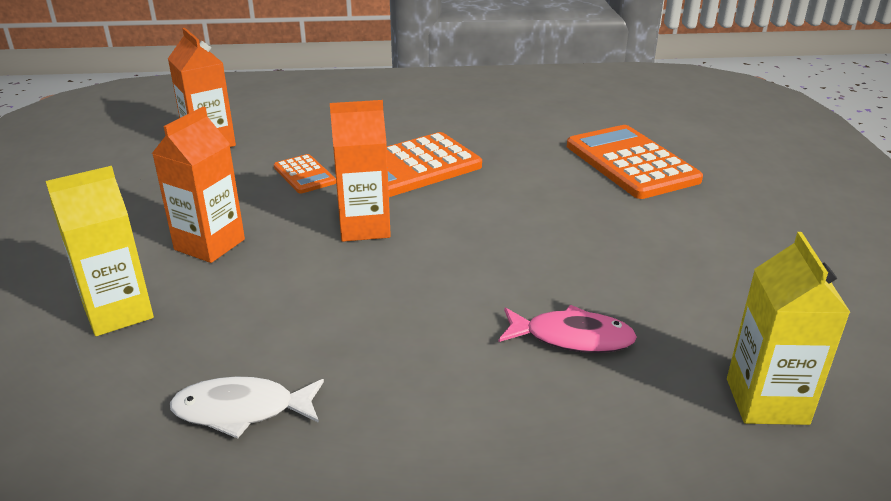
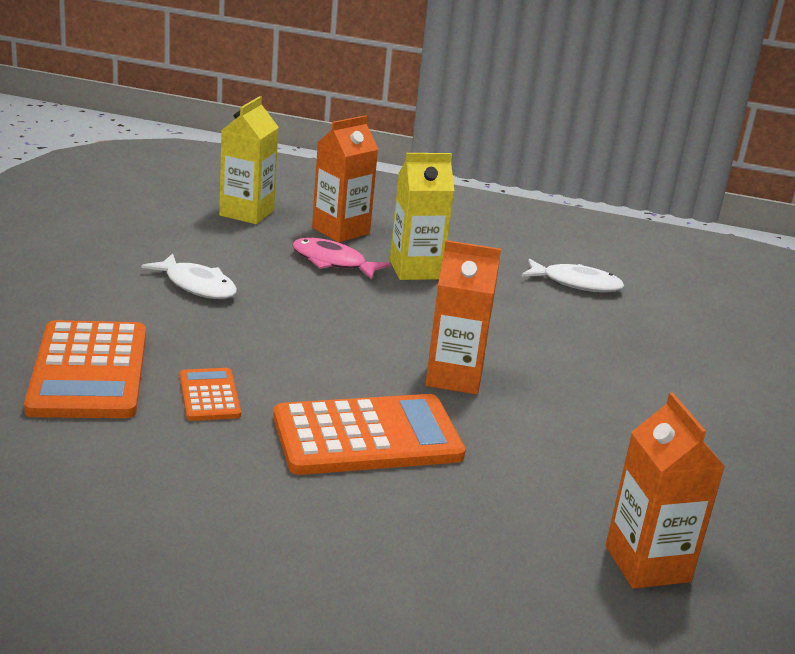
camera: 165 degrees left, 5 degrees down
yellow carton [45,166,154,336] -> yellow carton moved to [390,153,454,280]
orange carton [152,107,245,263] -> orange carton moved to [312,115,378,242]
orange calculator [274,154,336,194] -> orange calculator moved to [180,368,241,421]
none -> white fish [141,254,237,299]

